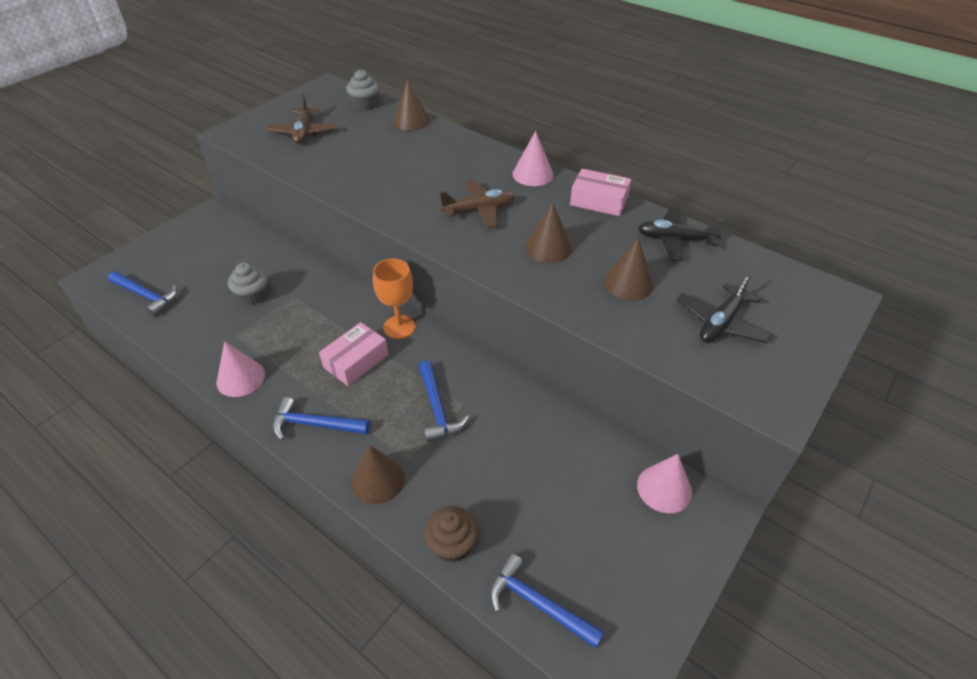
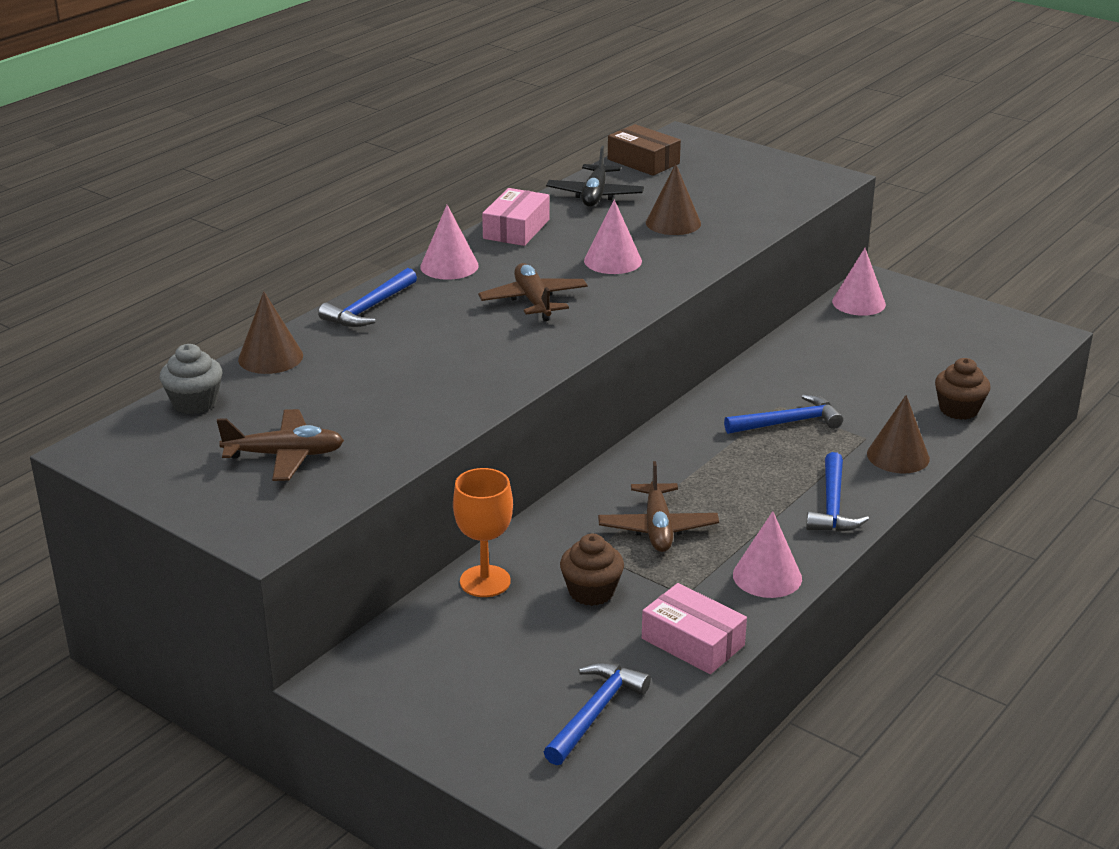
camera: 90 degrees left, 15 degrees down
grey cupcake [228,262,268,305] -> brown cupcake [560,534,624,606]
pink box [319,322,388,386] -> pink box moved to [642,583,747,674]
orange goblet [373,259,416,339] -> orange goblet moved to [453,468,513,597]
blue hammer [490,554,604,648] -> blue hammer moved to [318,268,417,327]
brown cone [525,202,572,263] -> pink cone [584,199,642,274]
black plane [676,274,772,343] -> none
none -> brown plane [598,461,719,552]
none -> brown box [608,124,681,176]

